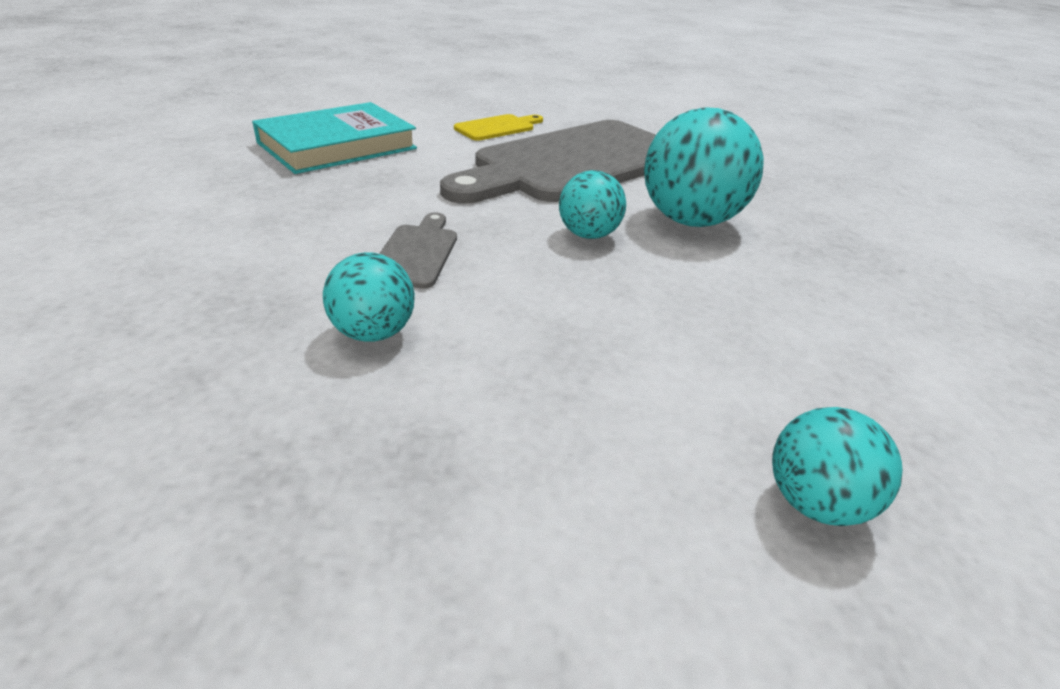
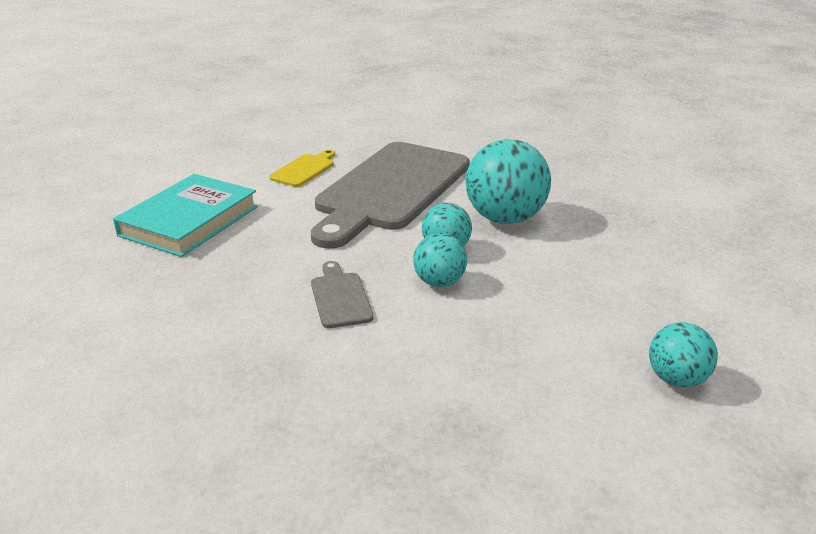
camera: 20 degrees left, 5 degrees down
turquoise ball [323,252,415,342] -> turquoise ball moved to [413,233,467,287]

